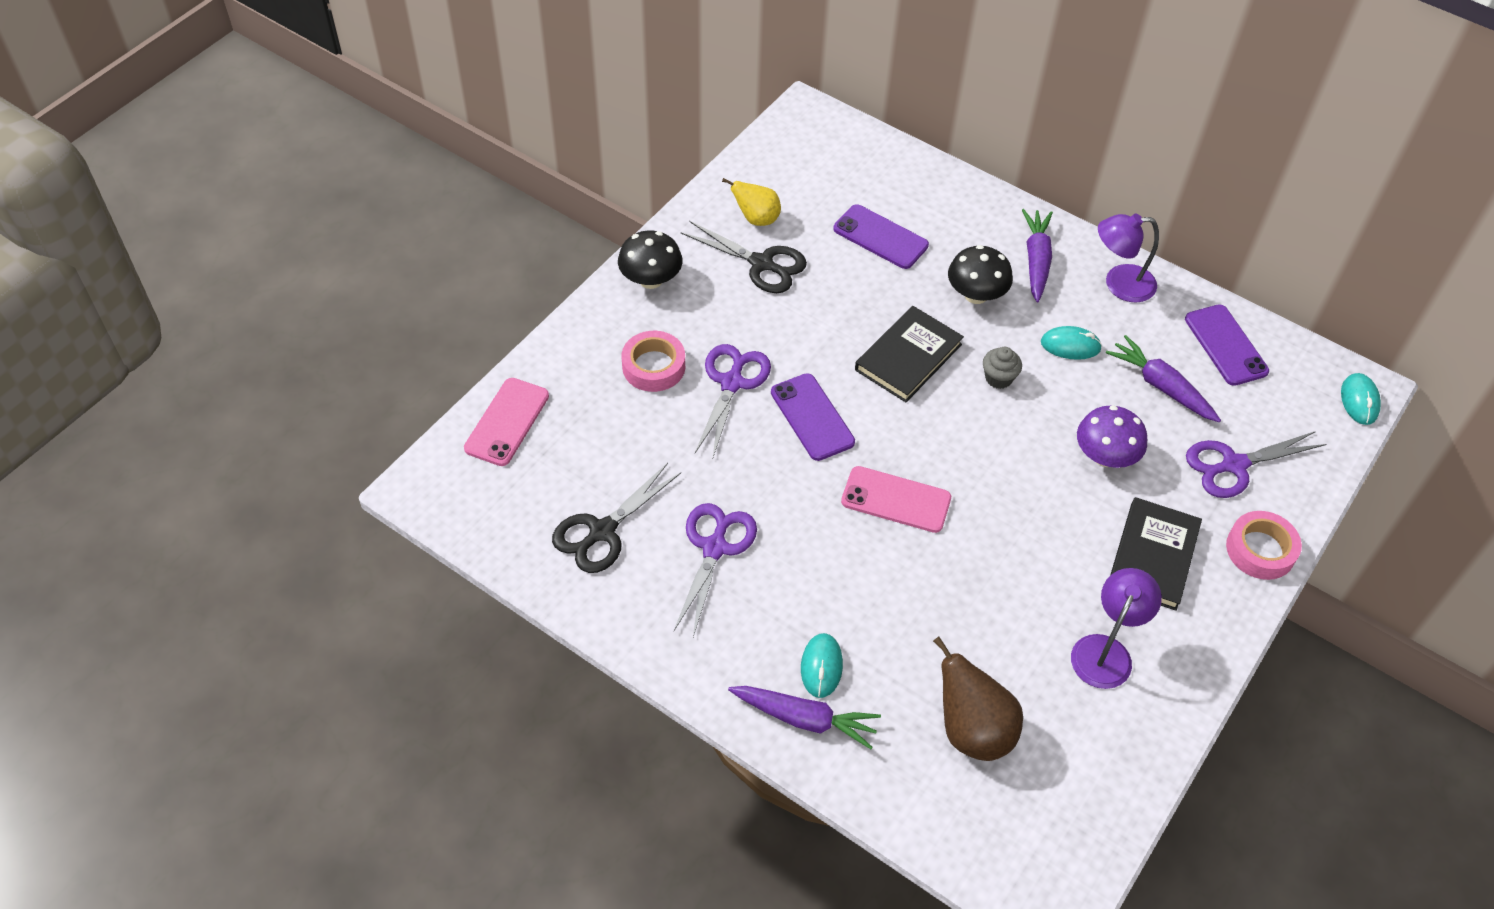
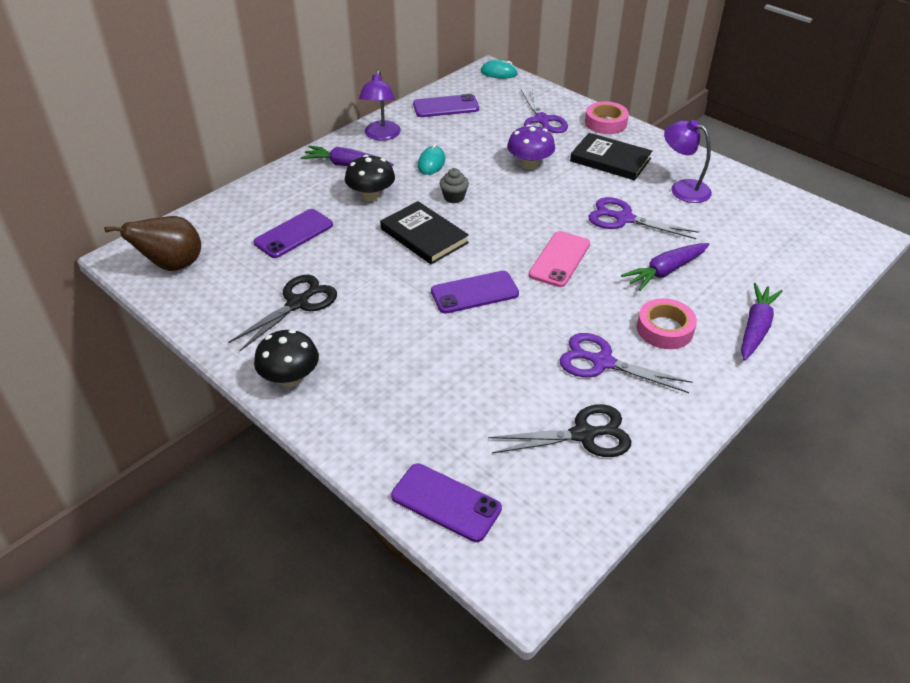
camera: 80 degrees left, 10 degrees down
pink phone [464,378,549,466] -> purple phone [391,463,502,542]
black scissors [552,463,681,573] -> black scissors turned 60 degrees counterclockwise [488,404,632,457]
pink tape [622,331,685,392] -> pink tape moved to [637,298,697,349]
purple scissors [695,344,771,457] -> purple scissors moved to [588,197,699,239]
yellow pear [722,178,781,226] -> none
turquoise mouse [801,633,843,698] -> none
brown pear [933,636,1023,761] -> brown pear moved to [105,216,201,271]
purple carrot [1106,335,1221,422] -> purple carrot moved to [621,243,710,291]

